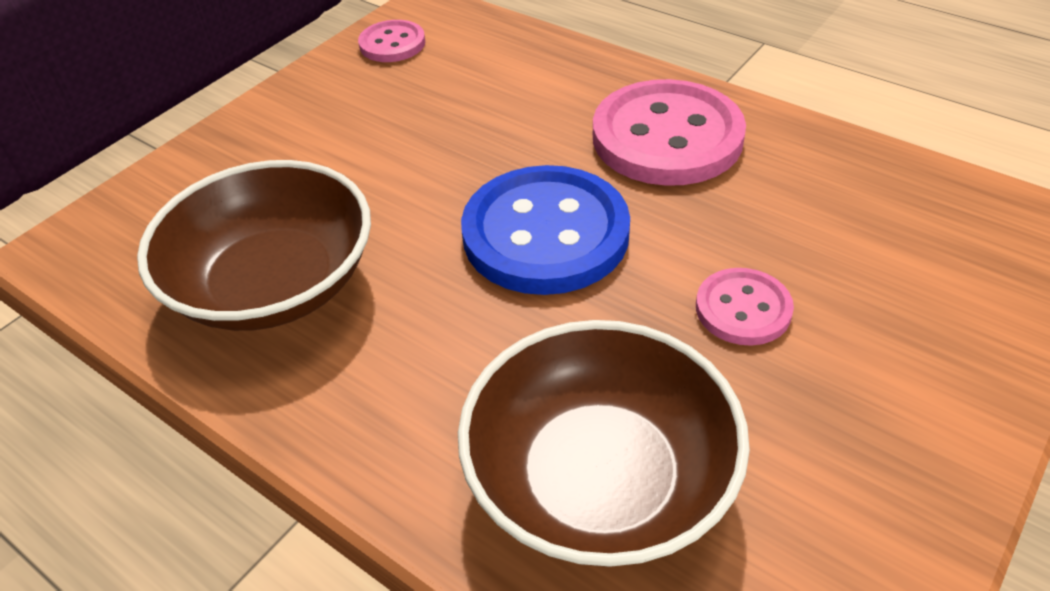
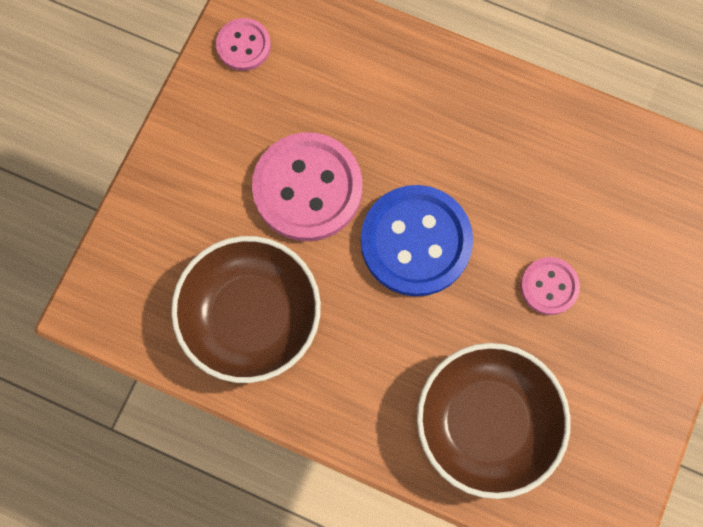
camera: 15 degrees left, 30 degrees up
pink button [593,79,746,186] -> pink button moved to [252,132,362,241]

